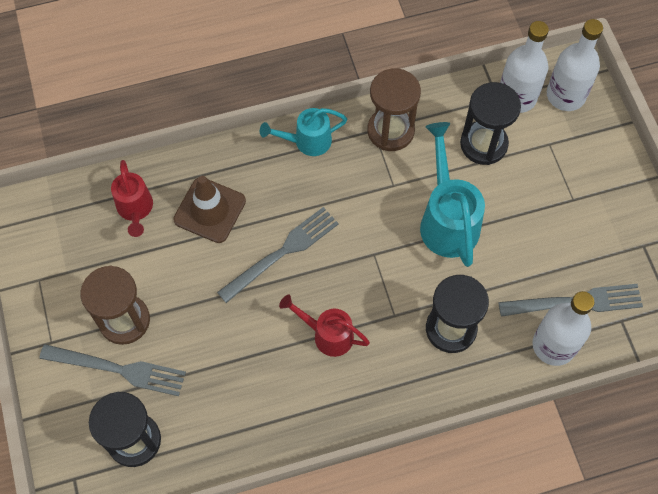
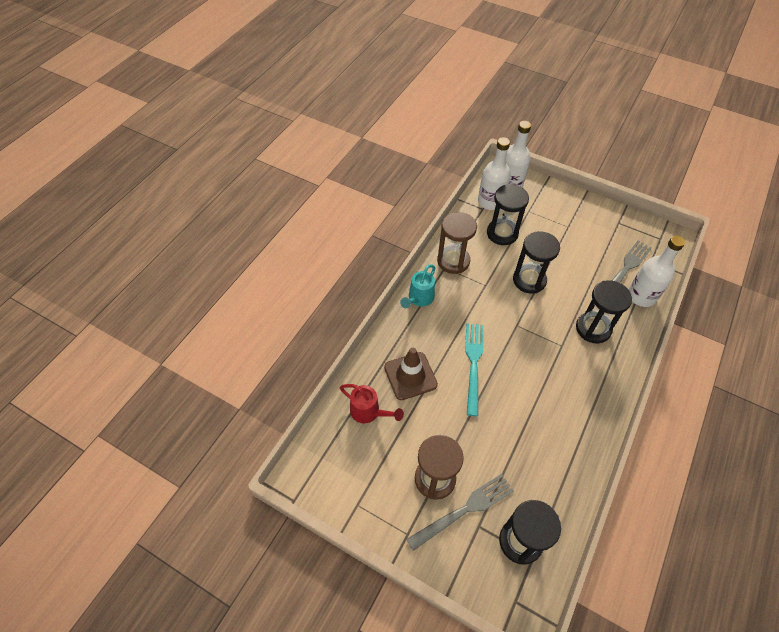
camera: 45 degrees left, 10 degrees down
grey fork [217,207,339,303] -> turquoise fork [465,323,484,416]
red watering can [279,294,370,357] -> none
turquoise watering can [420,122,485,267] -> black hourglass [513,231,560,294]

